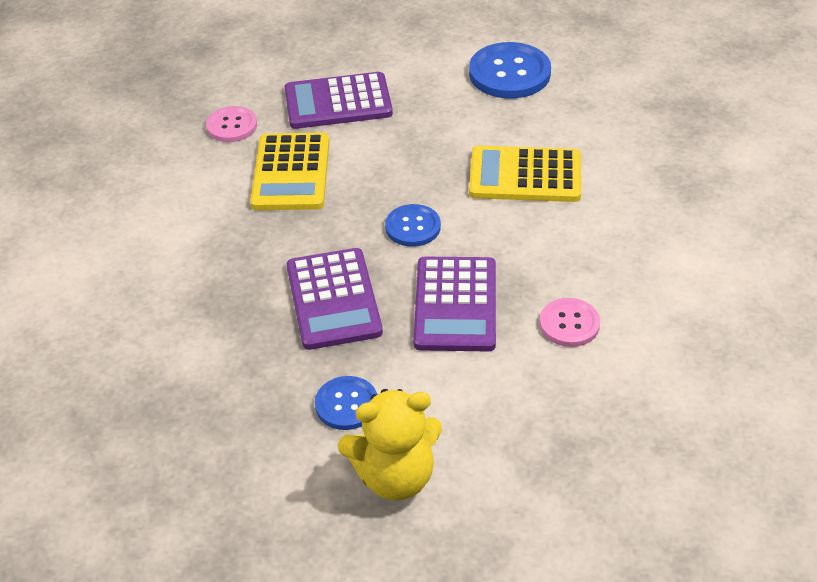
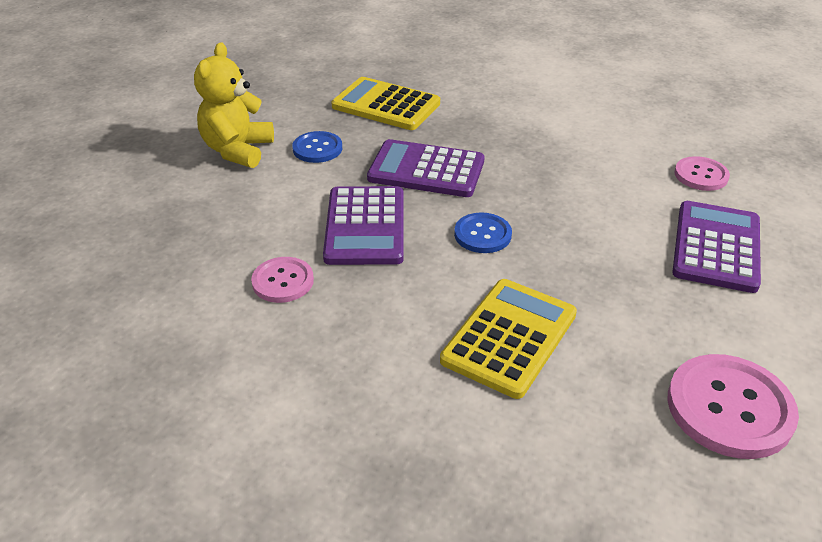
camera: 115 degrees right, 5 degrees down
yellow calculator [250,133,329,210] -> yellow calculator moved to [331,77,440,130]
purple calculator [413,257,496,351] -> purple calculator turned 120 degrees counterclockwise [323,186,404,265]
blue button [469,42,551,99] -> pink button [667,354,799,459]

